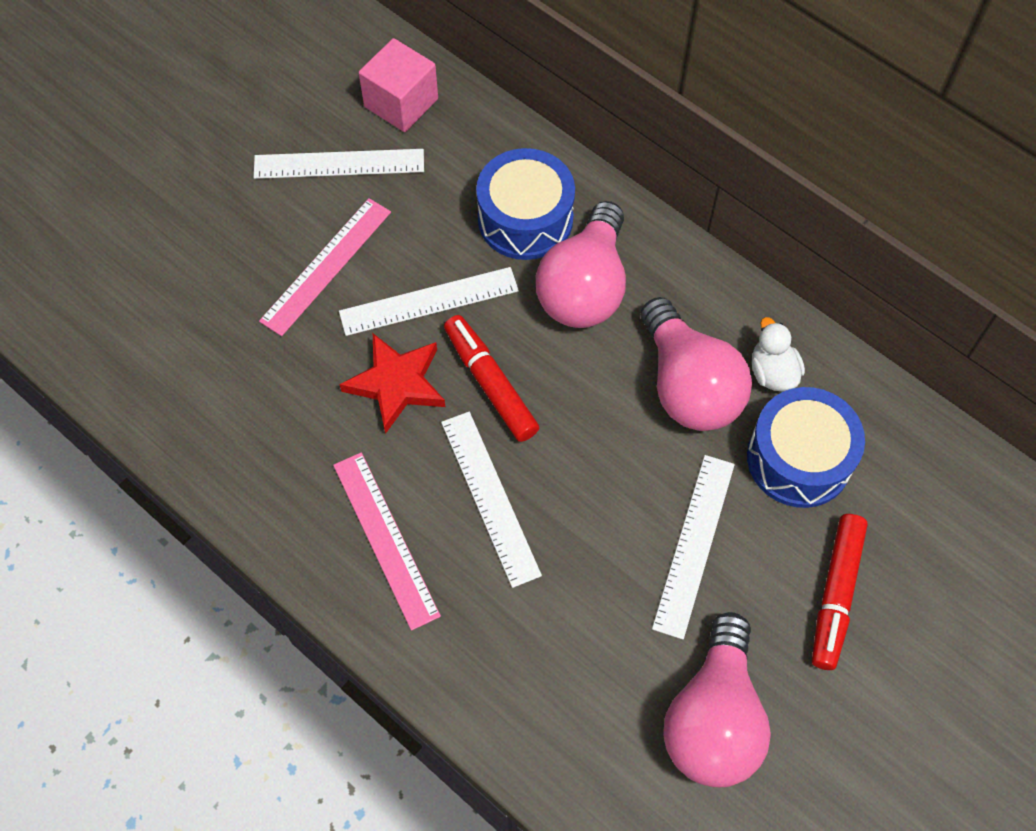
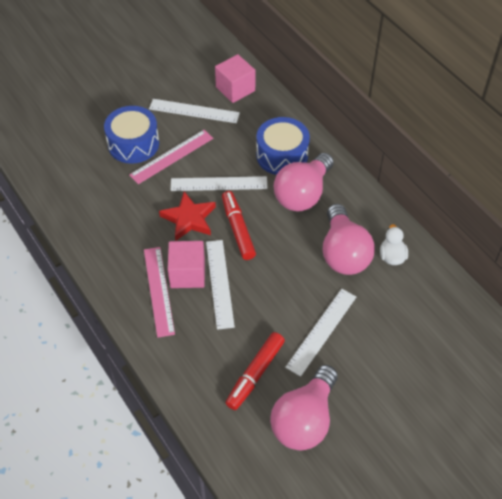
camera: 15 degrees right, 10 degrees down
blue drum [747,387,865,508] -> blue drum moved to [104,106,159,164]
red marker [812,514,868,670] -> red marker moved to [226,332,285,410]
none -> pink cube [168,241,205,288]

